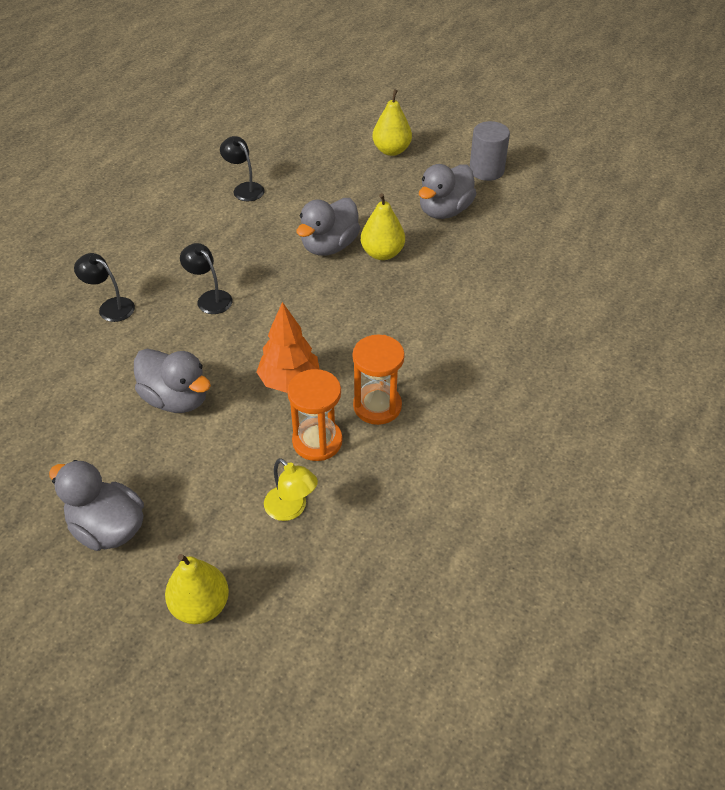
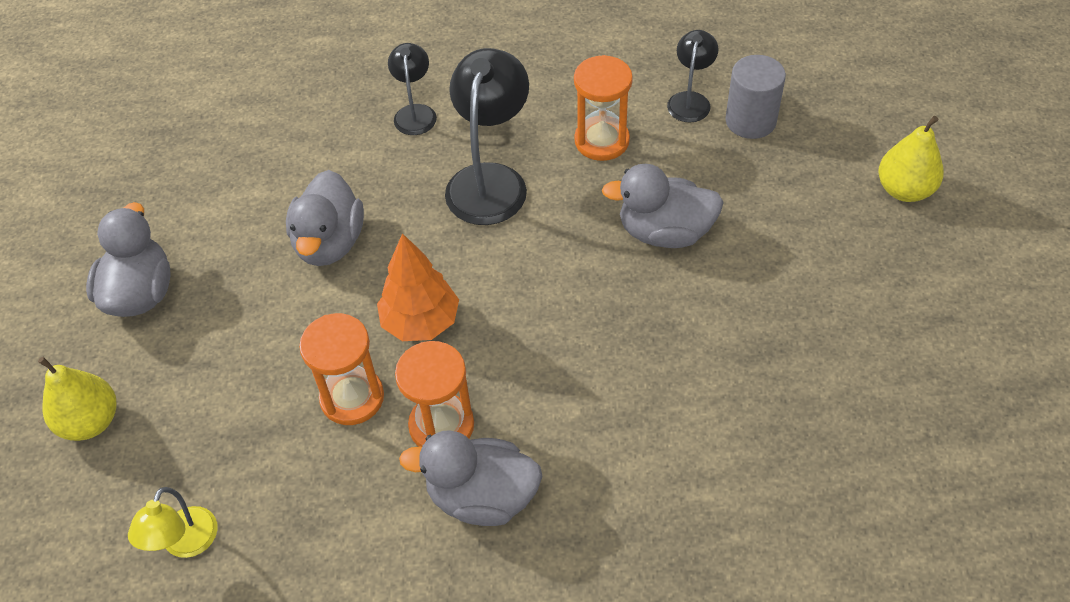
camera: 60 degrees right, 5 degrees up
black lamp [180,243,233,314] -> black lamp [445,48,529,225], size x1.80
yellow lamp [264,458,318,521] -> yellow lamp moved to [128,487,217,558]
yellow pear [361,193,405,260] -> none
grey duck [419,164,477,219] -> grey duck moved to [399,430,543,526]
grey cylinder [470,121,510,181] -> grey cylinder moved to [725,55,786,139]
none -> orange hourglass [574,55,633,161]

